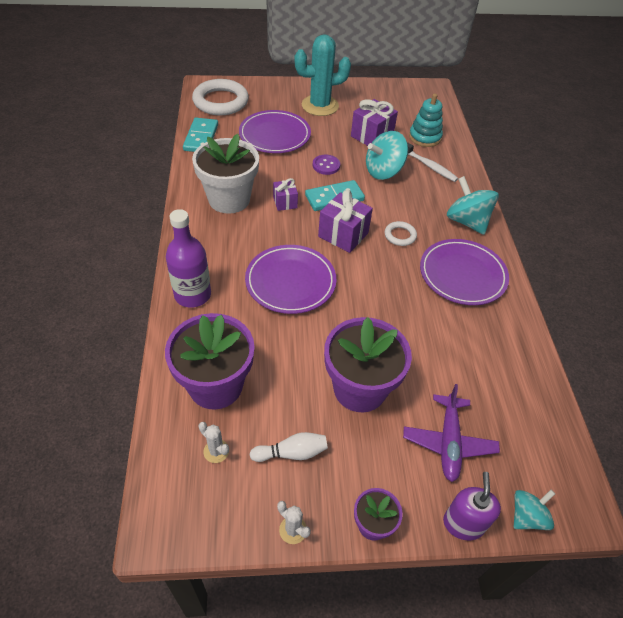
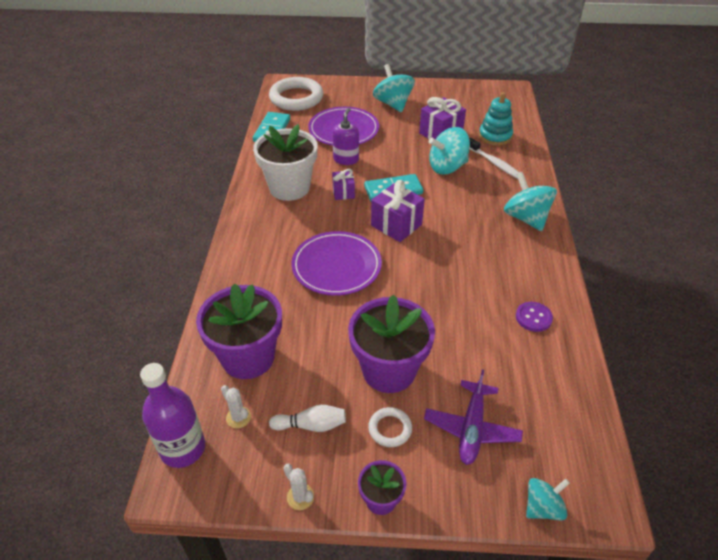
camera: 10 degrees right, 5 degrees down
purple bottle [166,209,211,308] -> purple bottle moved to [140,363,205,468]
turquoise cactus [294,34,351,116] -> turquoise spinning top [373,64,415,113]
purple button [313,155,340,175] -> purple button moved to [516,302,553,332]
white ring [385,221,417,246] -> white ring moved to [368,407,412,447]
purple plate [420,239,509,305] -> none
purple soap dispenser [443,472,501,541] -> purple soap dispenser moved to [332,108,359,165]

